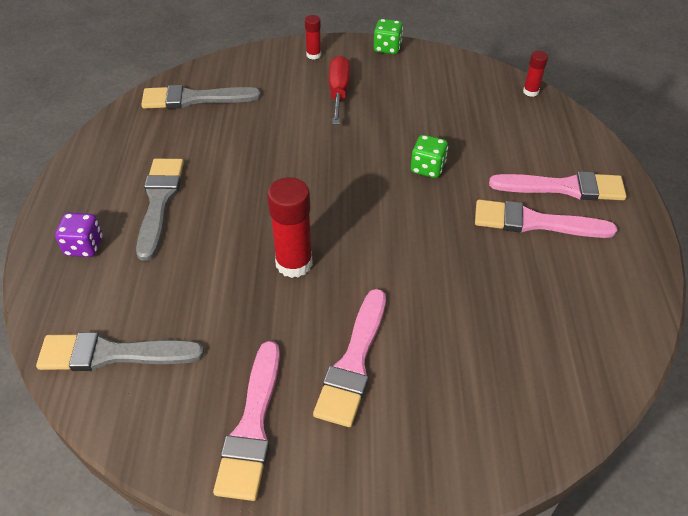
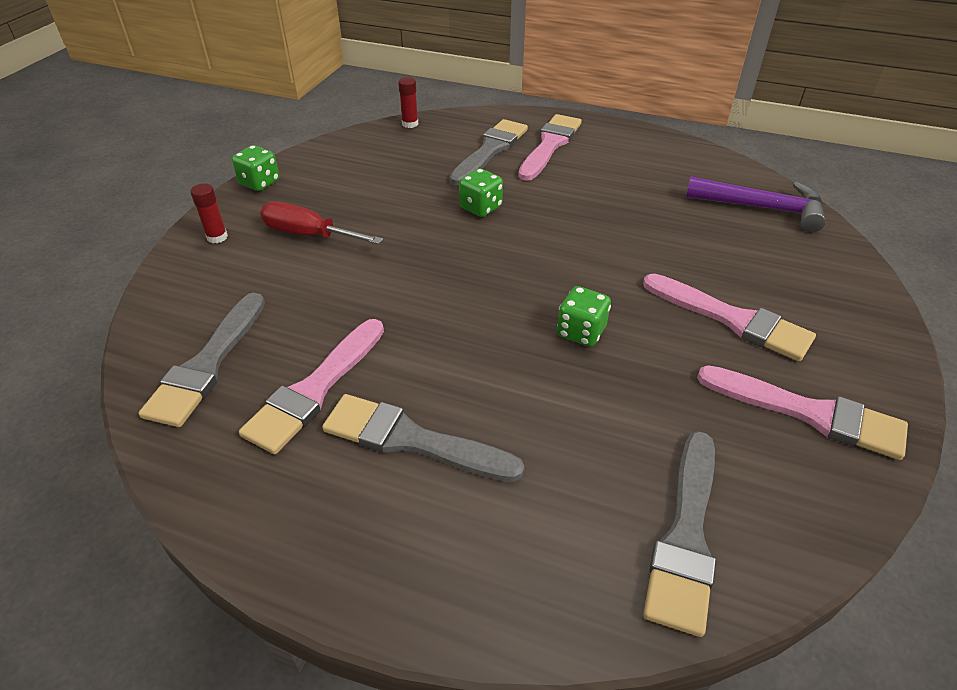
camera: 70 degrees left, 5 degrees down
purple dice [55,213,103,257] -> none
red glue stick [267,177,313,278] -> green dice [557,286,611,347]
pink brush [475,199,617,238] -> pink brush moved to [239,319,384,454]
none -> grey brush [450,119,528,185]
none -> purple hammer [686,176,826,232]

